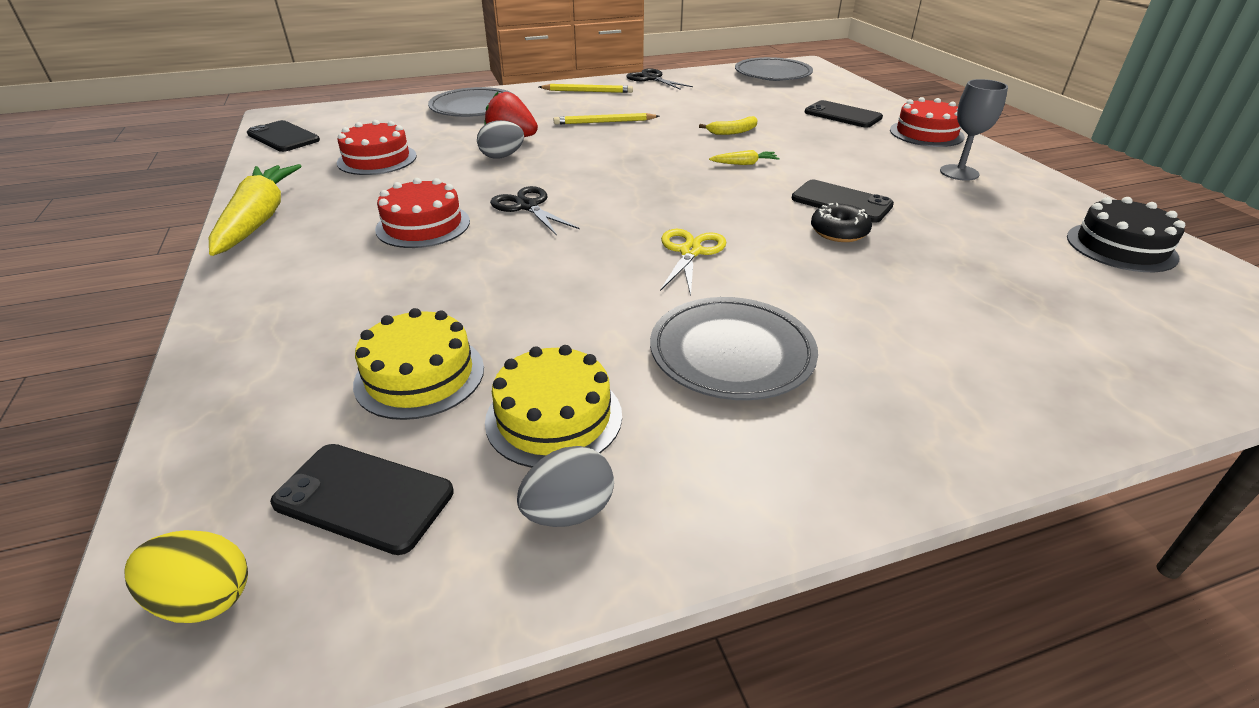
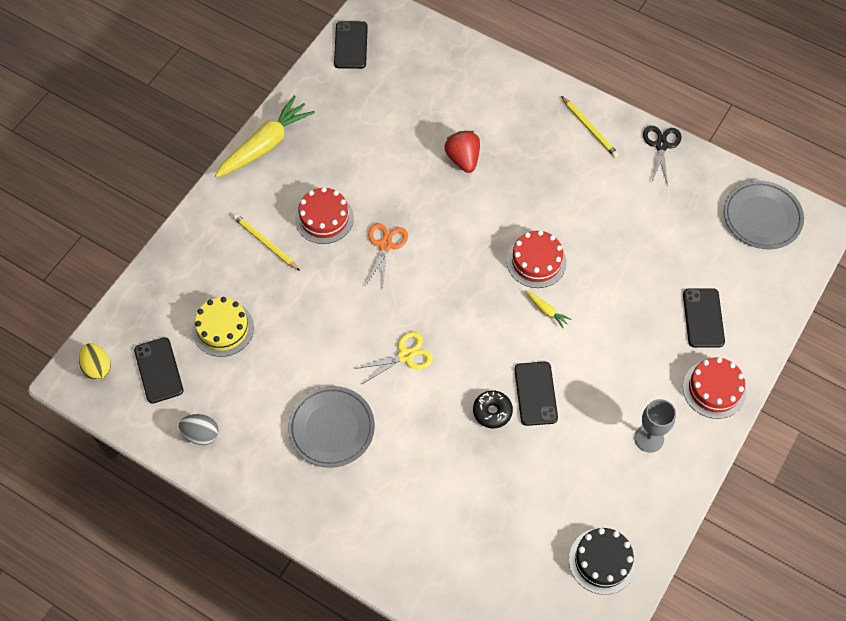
camera: 50 degrees right, 25 degrees up
red cake [337,120,417,175] -> red cake moved to [507,230,567,288]
grey plate [428,87,514,117] -> none
grey egg [477,120,524,159] -> none
yellow cake [485,345,622,468] -> none
black scissors [490,186,580,236] -> orange scissors [366,223,408,289]
yellow pencil [554,113,659,124] -> yellow pencil moved to [233,214,300,271]
yellow banana [699,116,758,135] -> none

